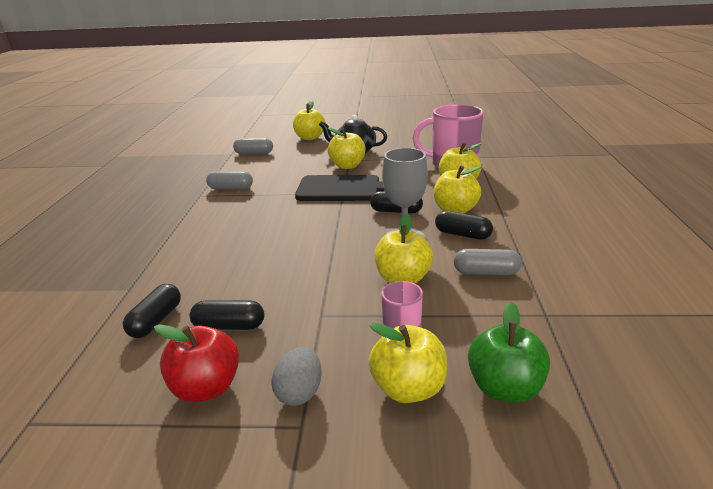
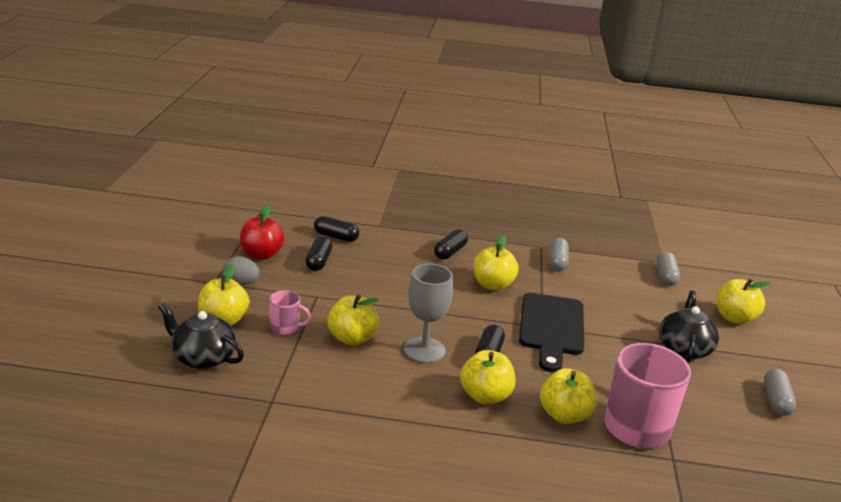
camera: 90 degrees right, 0 degrees up
yellow apple [328,128,366,169] -> yellow apple moved to [474,235,519,291]
black capsule [435,211,493,240] -> black capsule moved to [434,229,468,259]
grey capsule [454,249,522,275] -> grey capsule moved to [764,369,796,416]
green apple [468,302,550,403] -> black teapot [158,303,244,369]

